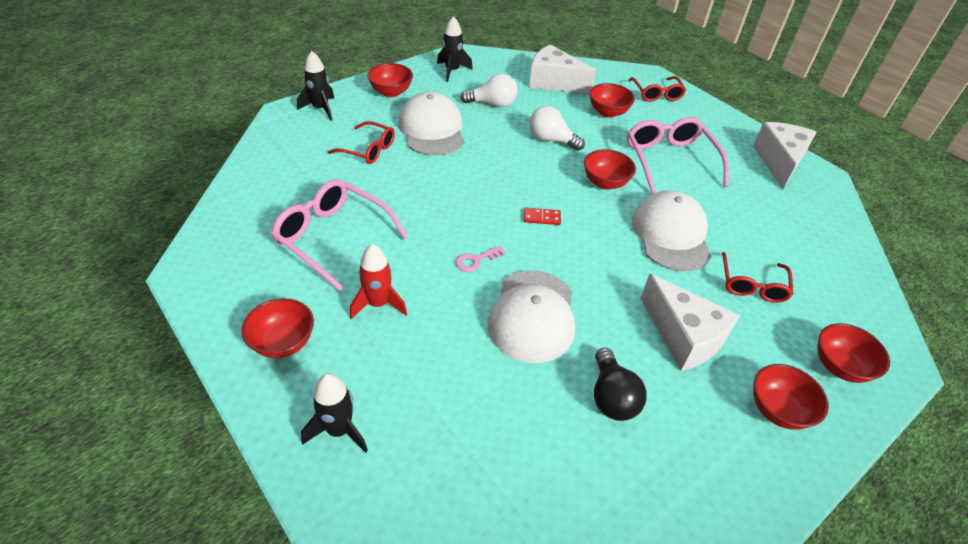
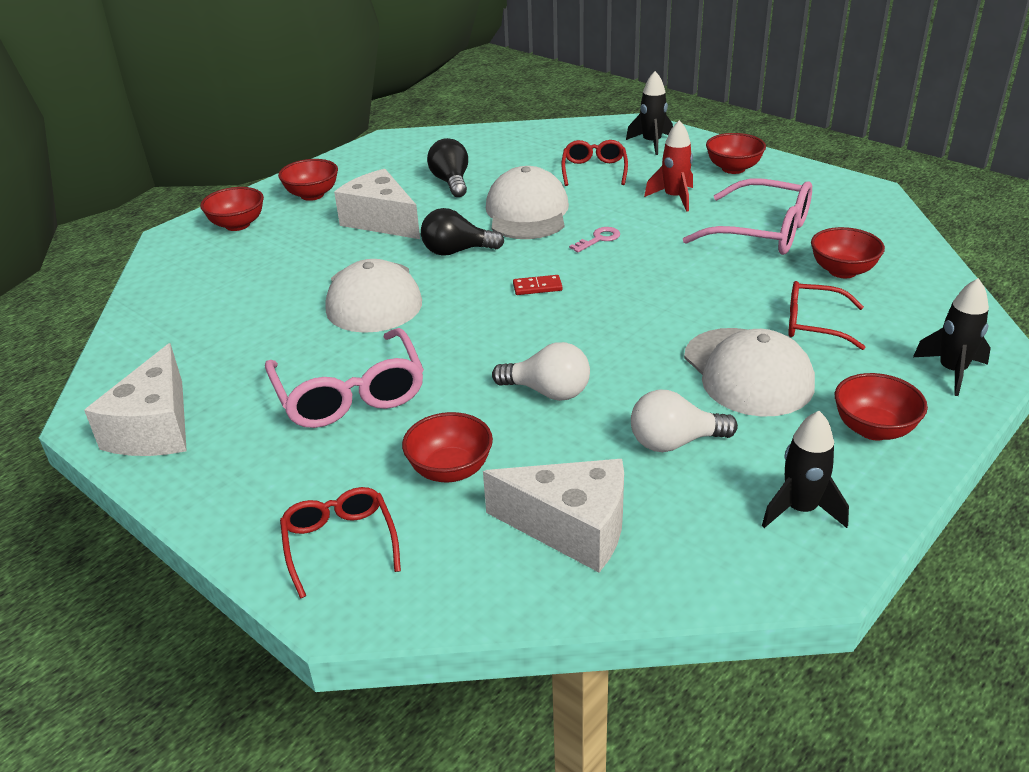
camera: 175 degrees right, 10 degrees down
red bowl [584,149,636,189] -> red bowl moved to [811,227,885,278]
red glasses [722,252,793,303] -> red glasses moved to [561,140,628,186]
none -> black light bulb [421,208,504,256]

